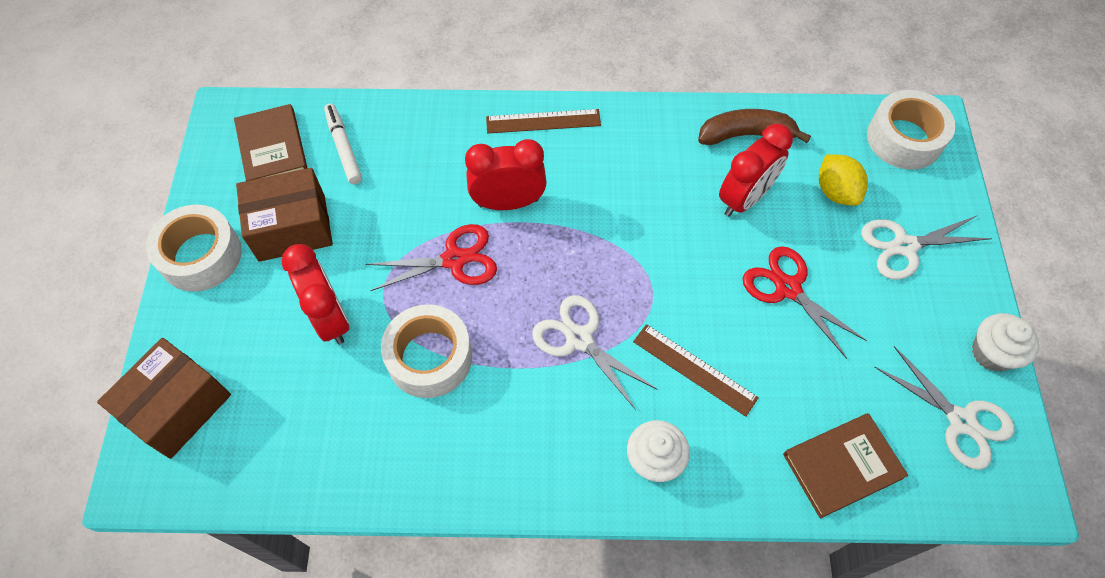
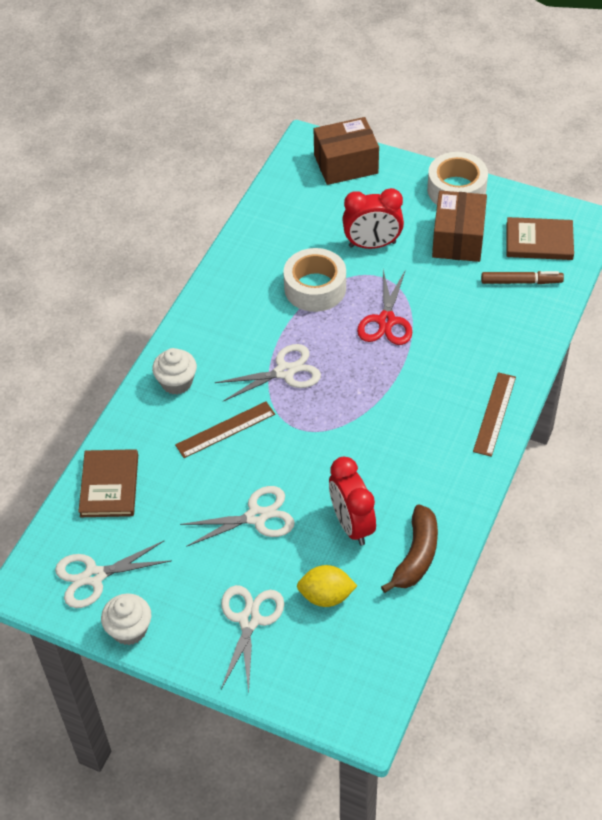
camera: 115 degrees right, 10 degrees down
brown box [97,338,231,459] -> brown box turned 75 degrees counterclockwise [314,117,379,185]
white marker [324,104,362,184] -> brown marker [481,271,564,284]
red clock [465,139,547,210] -> none
red scissors [743,246,867,359] -> white scissors [180,486,295,547]
white tape [867,90,956,170] -> none

